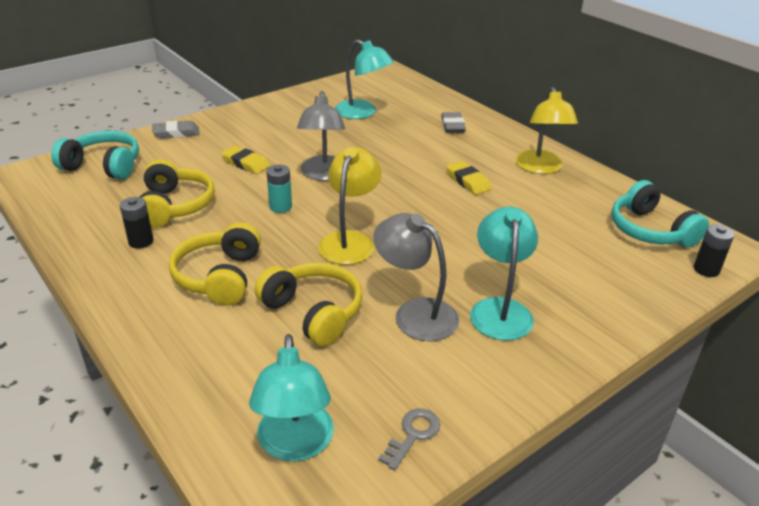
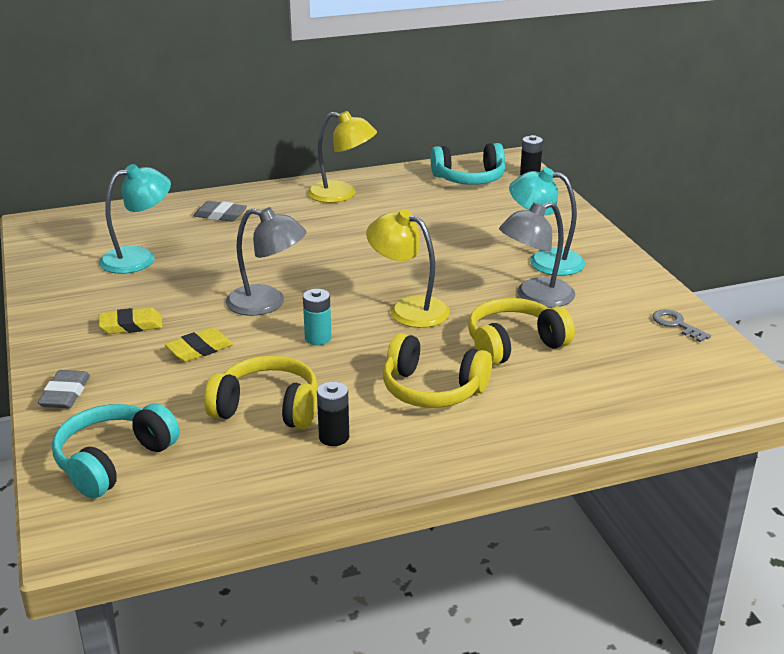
camera: 70 degrees left, 5 degrees down
turquoise lamp [249,334,334,461] -> none
yellow eraser [446,161,491,195] -> yellow eraser moved to [99,307,163,334]

